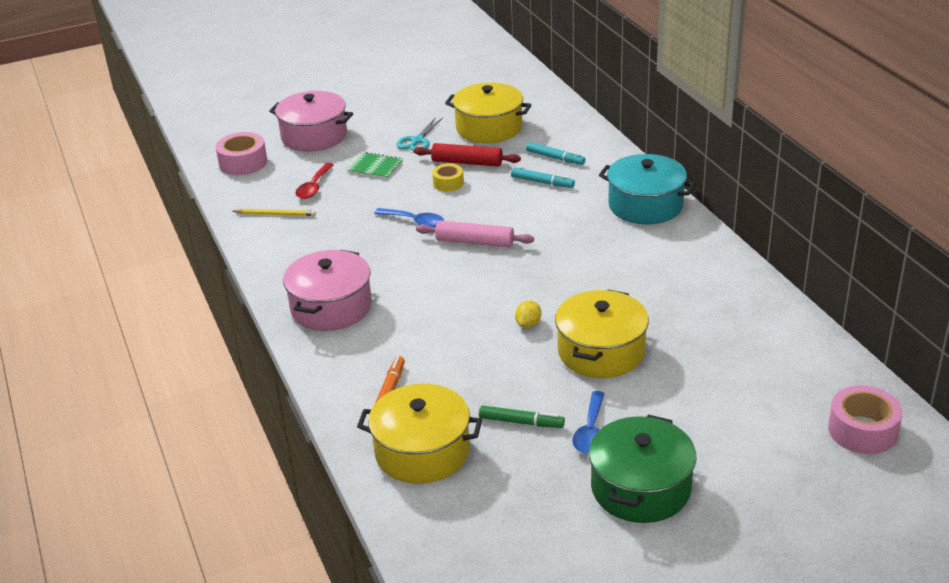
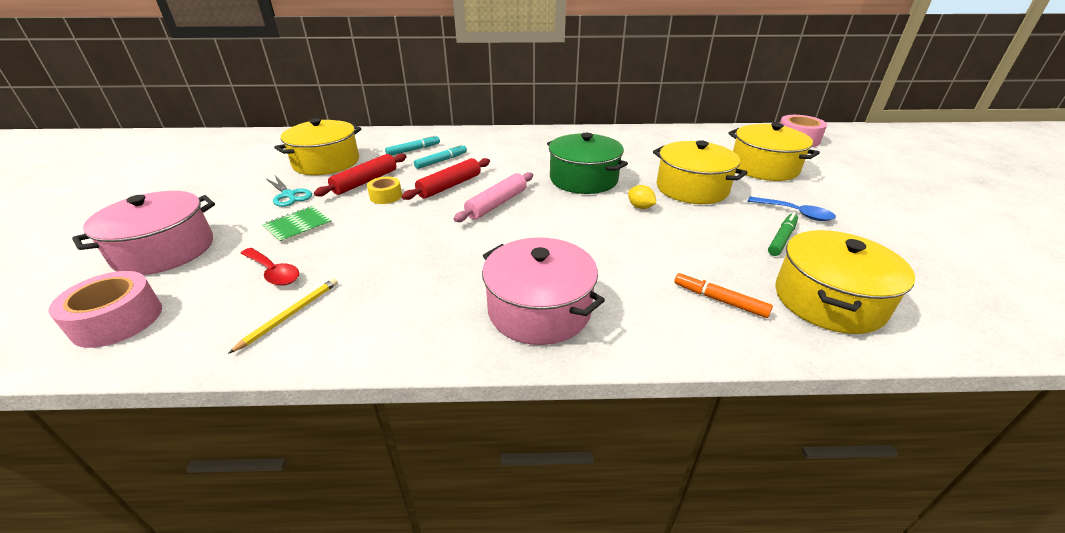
camera: 70 degrees left, 0 degrees up
blue spoon [374,208,444,227] -> none
green pot [589,414,697,523] -> green pot moved to [547,133,628,194]
turquoise pot [599,154,696,224] -> none
none -> red rolling pin [402,158,490,200]
none -> yellow pot [728,123,820,181]

